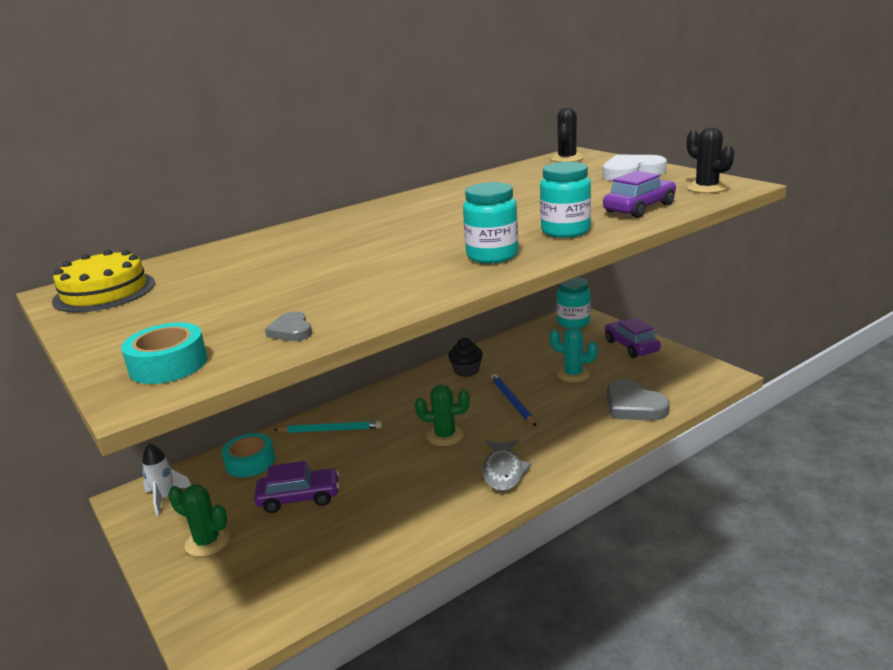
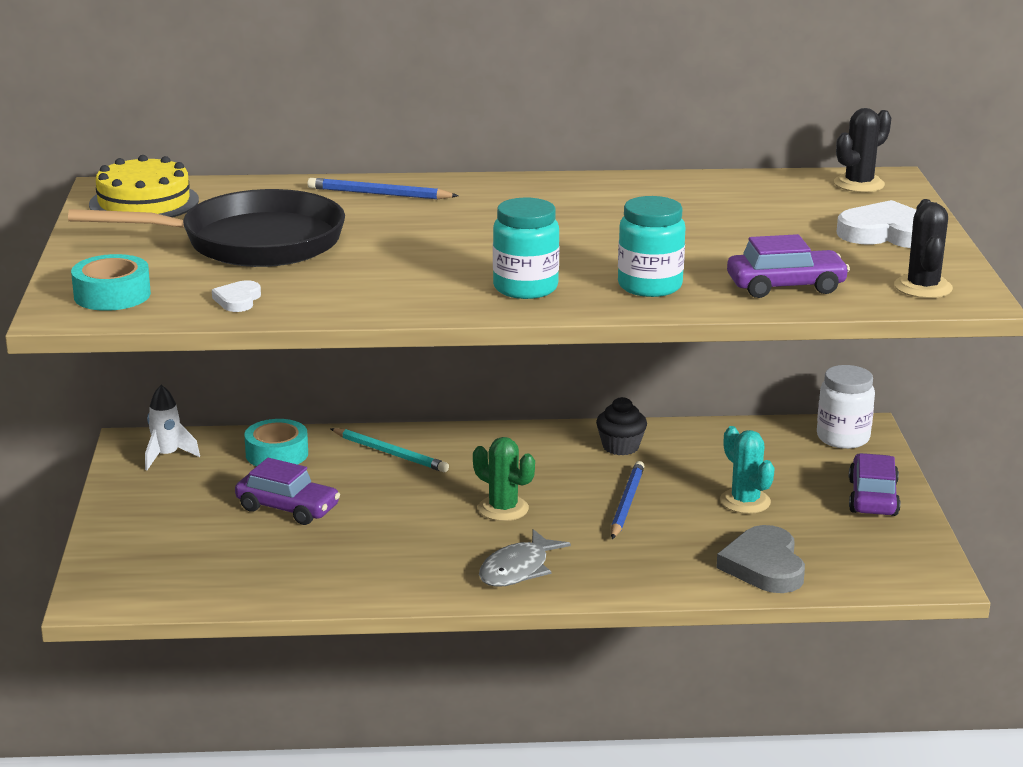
camera: 30 degrees right, 0 degrees up
green cactus [168,484,230,557] -> none
grey heart [265,311,312,341] -> white heart [212,280,261,312]
turquoise jar [556,277,591,328] -> white jar [817,365,875,449]
none -> black pan [68,189,345,267]
none -> blue pencil [307,178,458,199]

